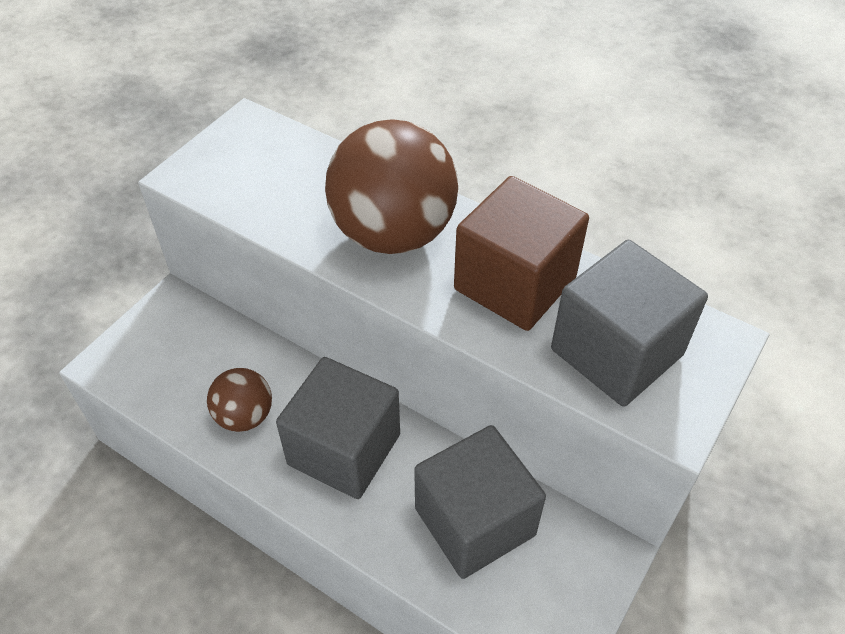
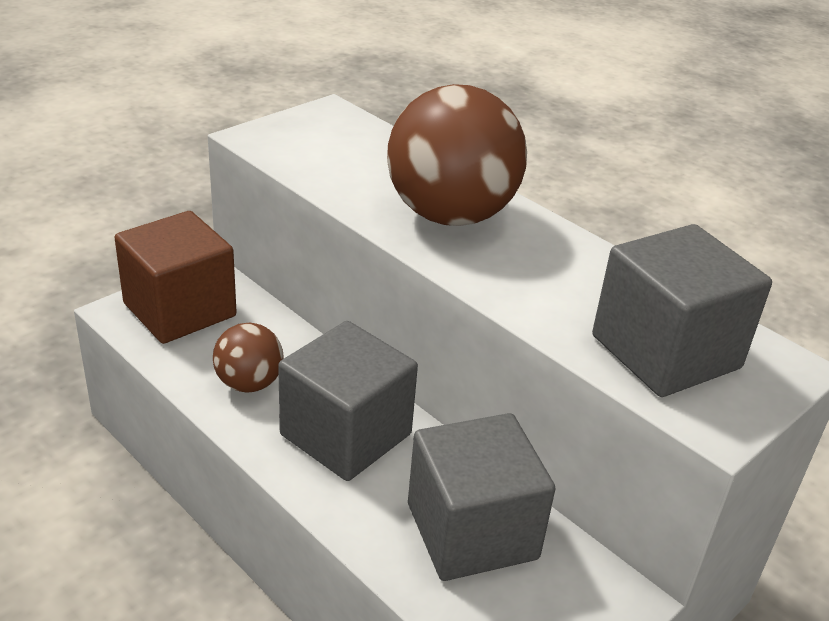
camera: 10 degrees right, 15 degrees down
brown cube [454,176,589,331] -> brown cube moved to [114,211,237,344]

